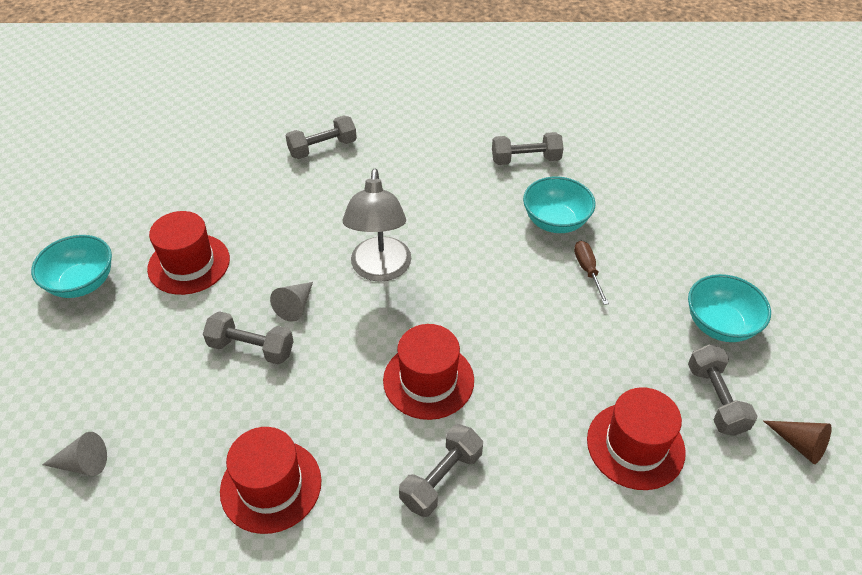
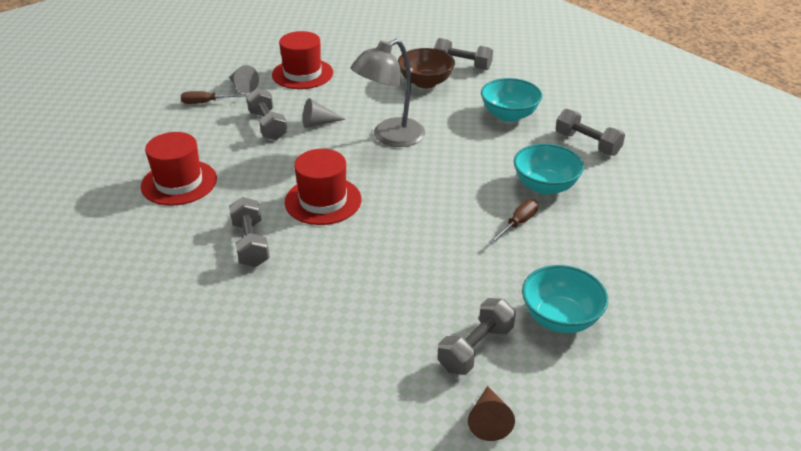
camera: 50 degrees right, 10 degrees down
turquoise bowl [31,235,112,298] -> turquoise bowl moved to [481,78,542,122]
grey cone [42,432,107,476] -> grey cone moved to [229,65,259,94]
grey dumbbell [399,424,483,517] -> grey dumbbell turned 75 degrees clockwise [229,197,270,267]
red hat [587,387,686,490] -> none
none -> brown screwdriver [181,91,247,104]
none -> brown bowl [398,48,455,88]

